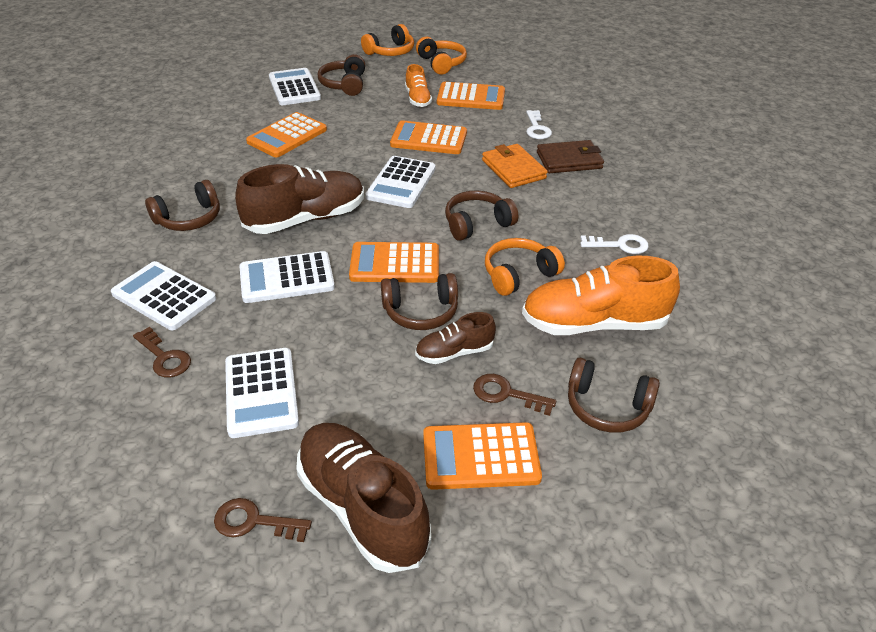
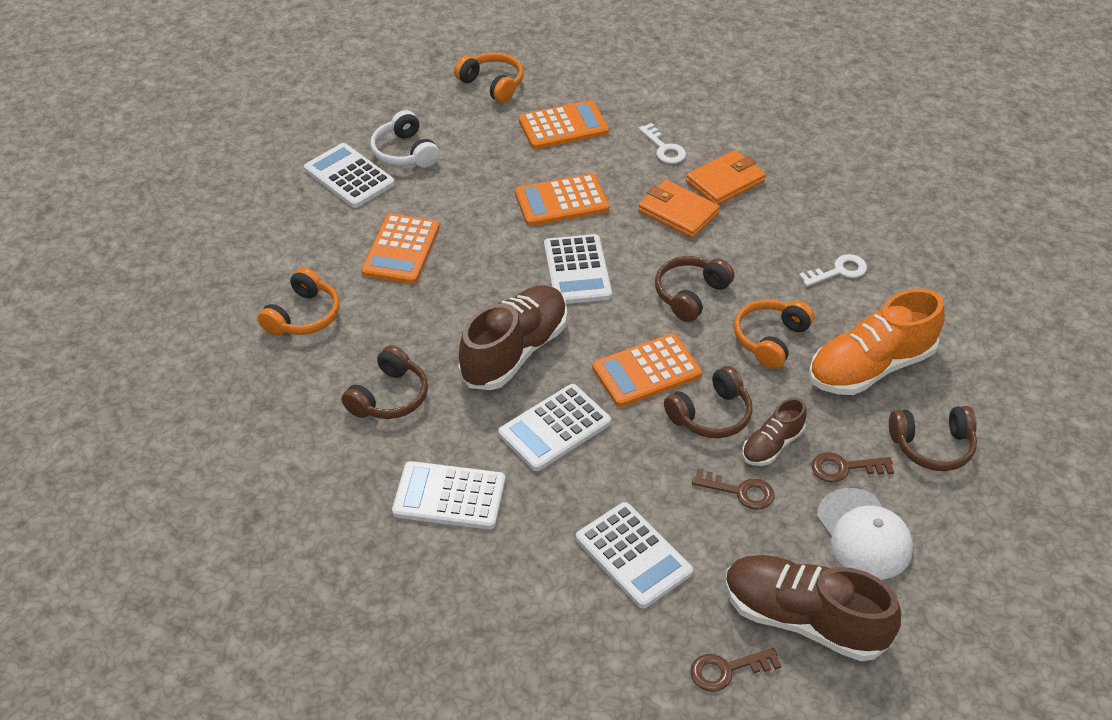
camera: 25 degrees left, 5 degrees up
brown key [133,327,191,378] -> brown key moved to [692,468,774,510]
brown headphones [318,54,365,96] -> white headphones [370,110,439,168]
orange headphones [361,24,414,56] -> orange headphones moved to [258,268,340,336]
orange shoe [405,64,432,107] -> none
orange calculator [423,422,542,490] -> white cap [817,488,913,580]
brown wallet [537,140,604,173] -> orange wallet [686,150,766,205]

